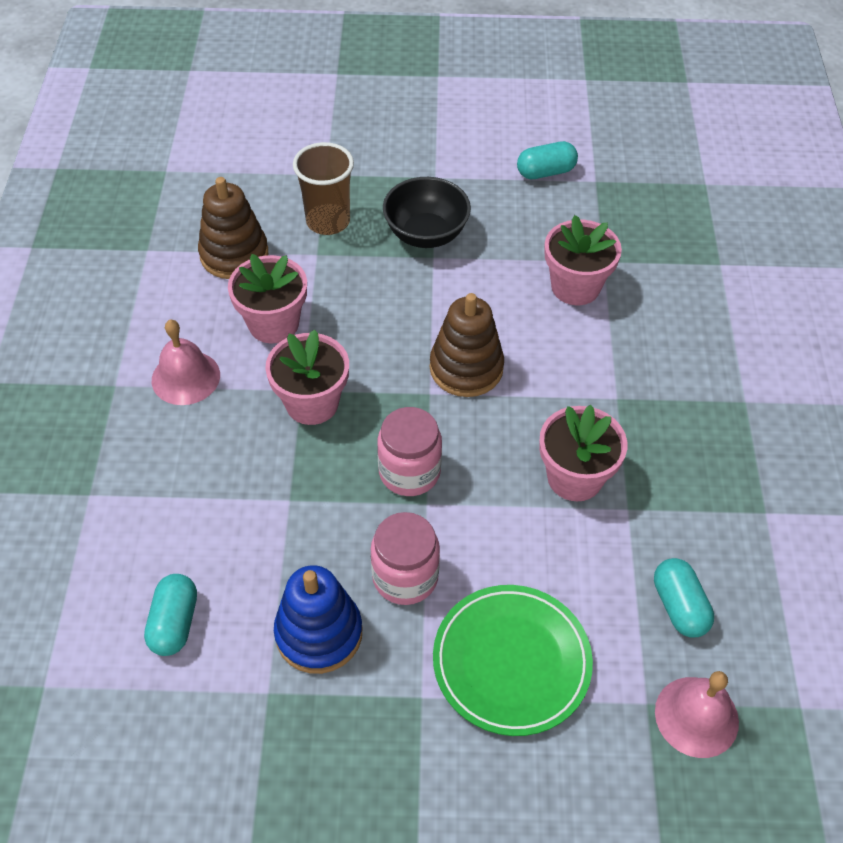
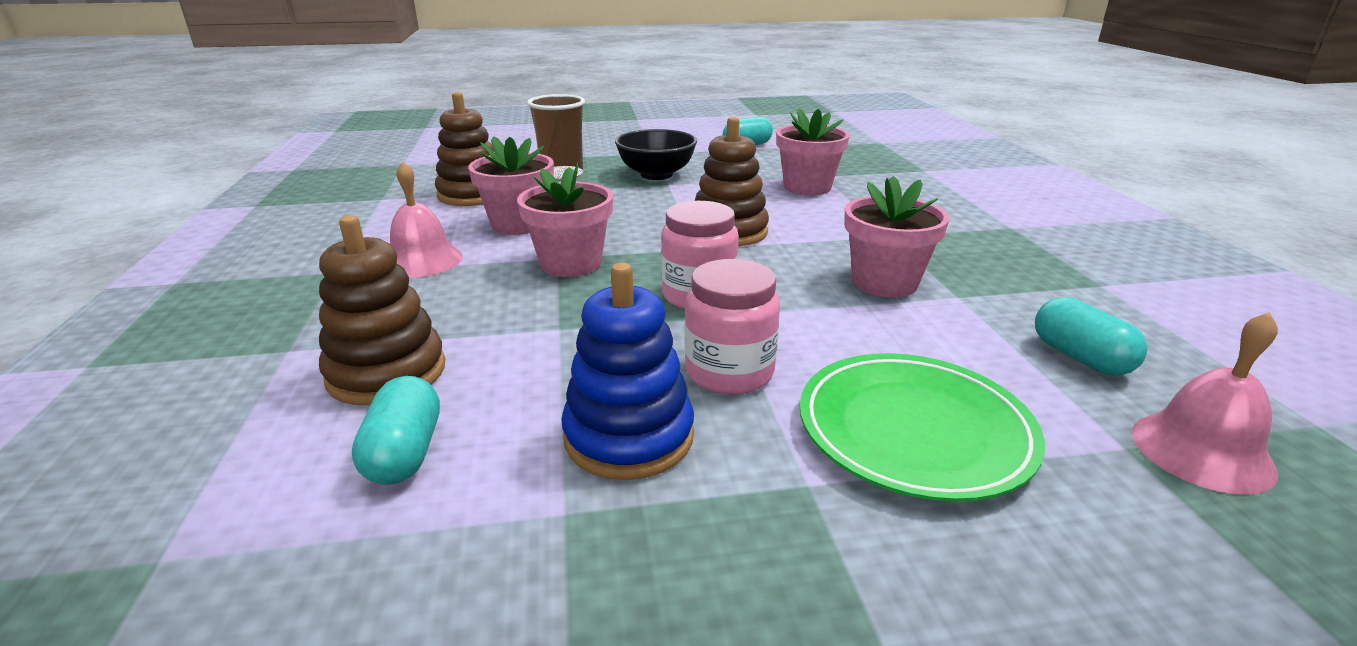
camera: 10 degrees left, 25 degrees down
none -> brown stacking toy [319,215,445,405]

